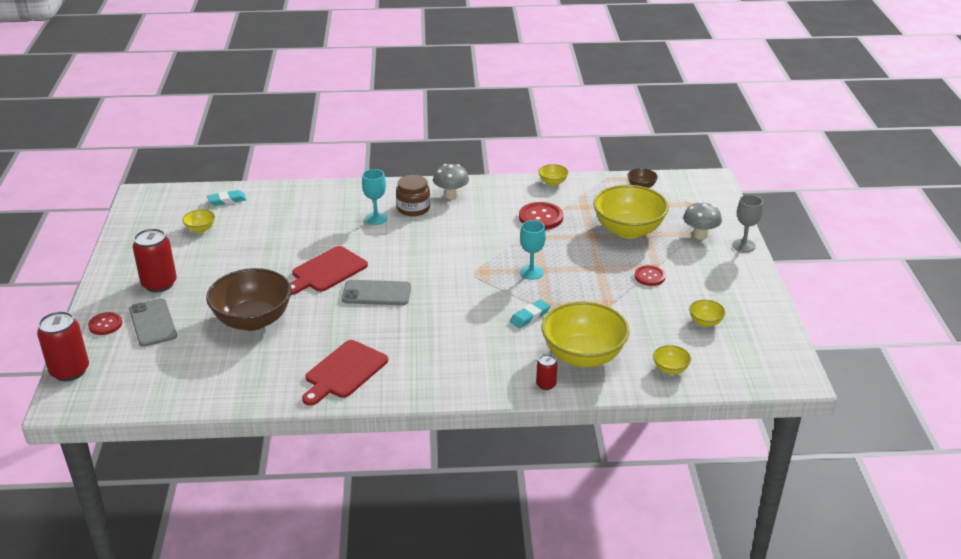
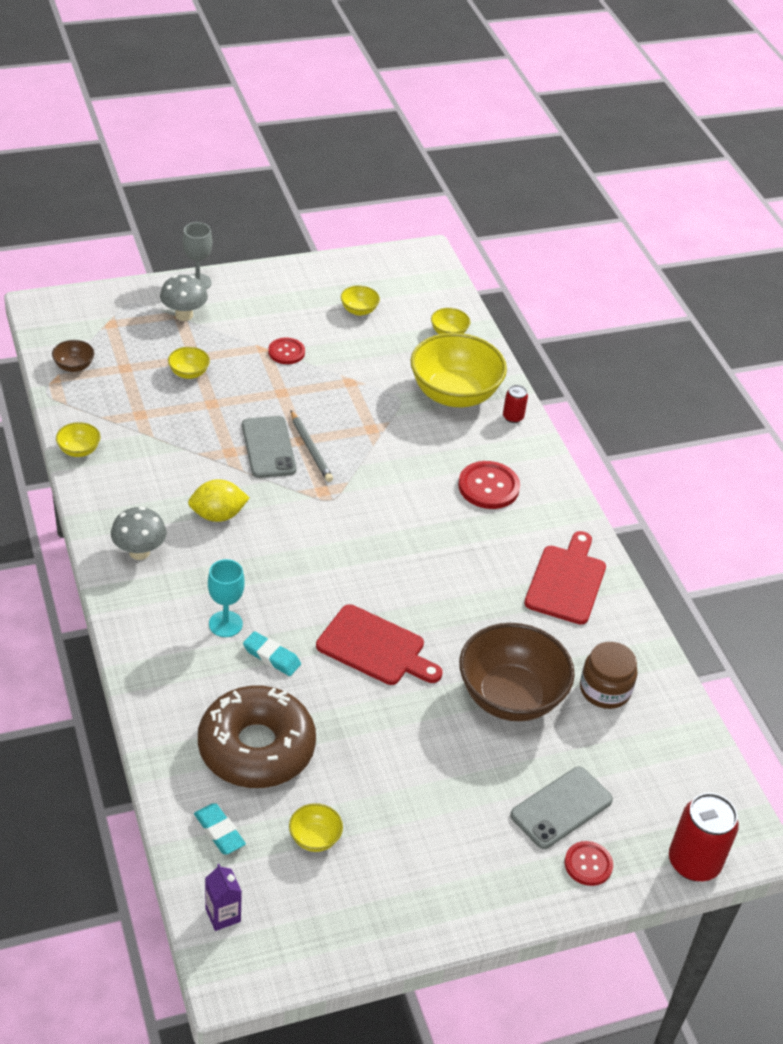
camera: 110 degrees left, 10 degrees up
red can [133,228,177,292] -> none
red cutting board [302,340,388,406] -> red cutting board turned 90 degrees counterclockwise [524,531,606,625]
grey phone [342,280,411,305] -> grey phone moved to [242,416,297,478]
brown jar [396,175,430,216] -> brown jar moved to [580,642,638,709]
turquoise eraser [510,299,550,328] -> turquoise eraser moved to [243,631,301,676]
red button [519,202,563,230] -> red button moved to [458,461,520,509]
turquoise goblet [520,220,546,280] -> grey pencil [290,410,333,482]
yellow bowl [593,185,669,239] -> yellow bowl [168,347,210,379], size x0.43
none -> yellow lemon [188,479,249,522]
none -> brown donut [198,686,316,788]
none -> purple carton [205,864,242,931]

